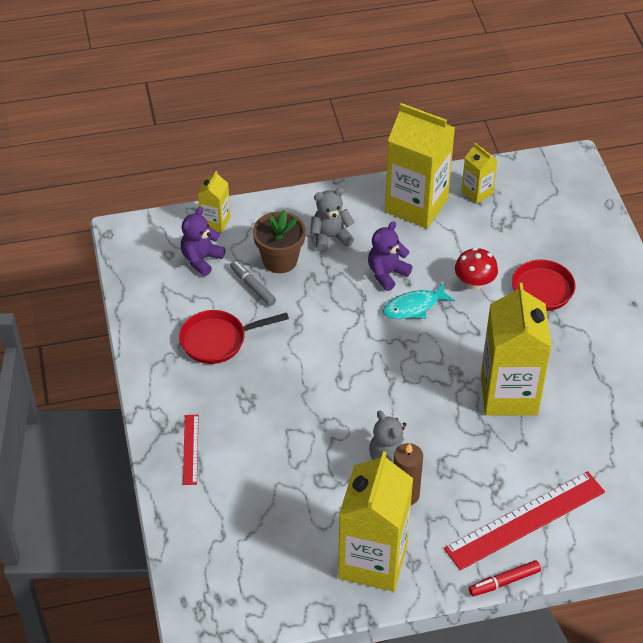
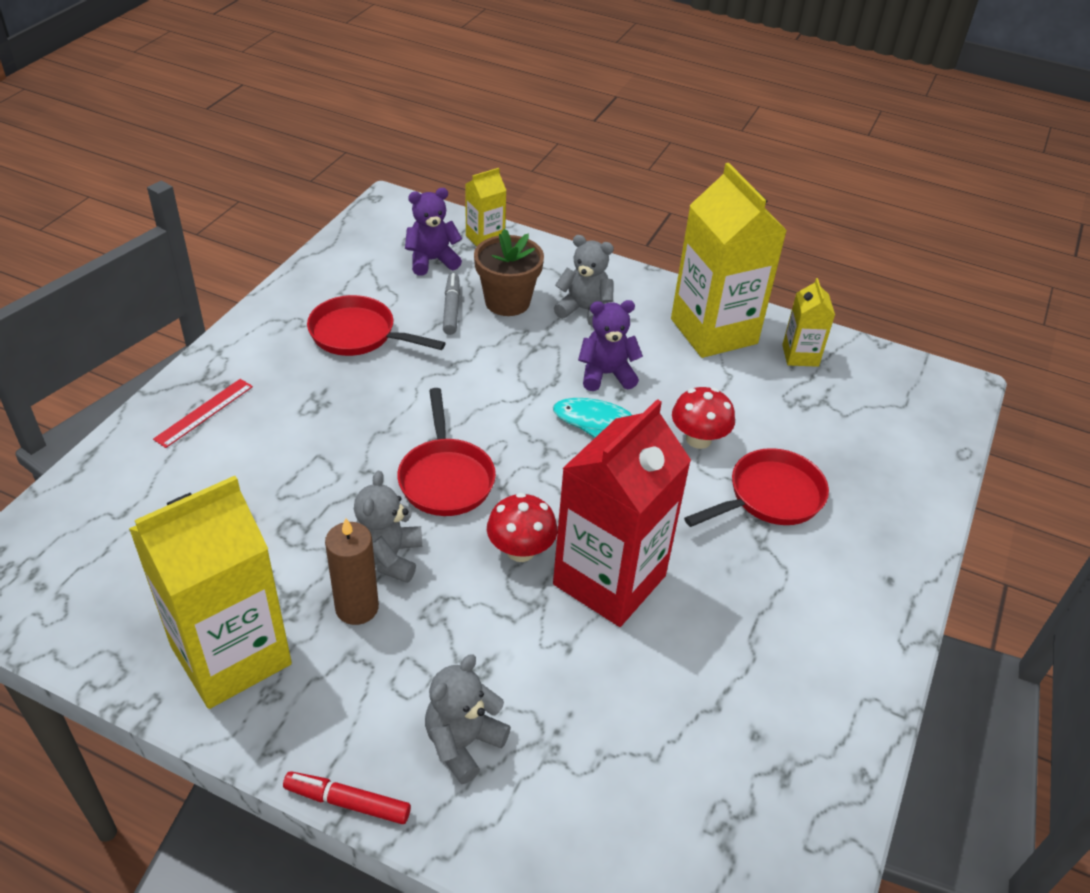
camera: 35 degrees right, 5 degrees down
red ruler [444,471,605,570] -> grey teddy bear [425,654,511,784]
yellow carton [481,283,551,416] -> red carton [553,399,691,627]
none -> red pan [397,388,496,516]
none -> red mushroom [487,493,557,562]

